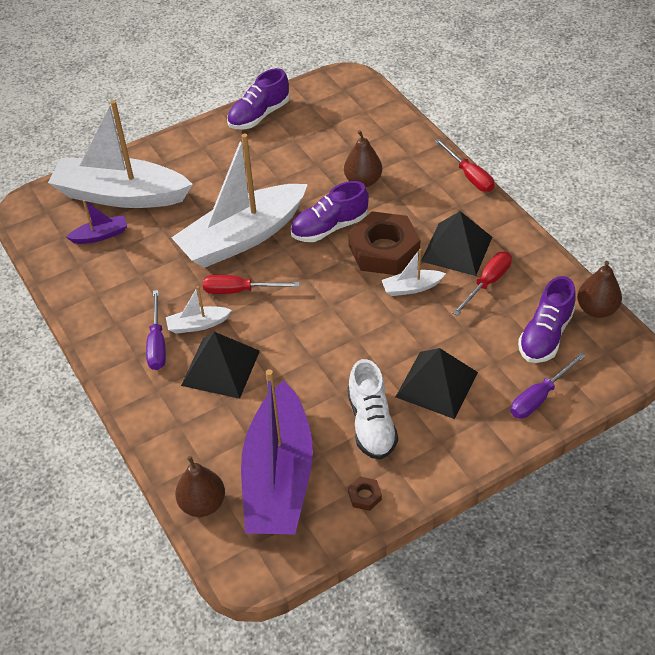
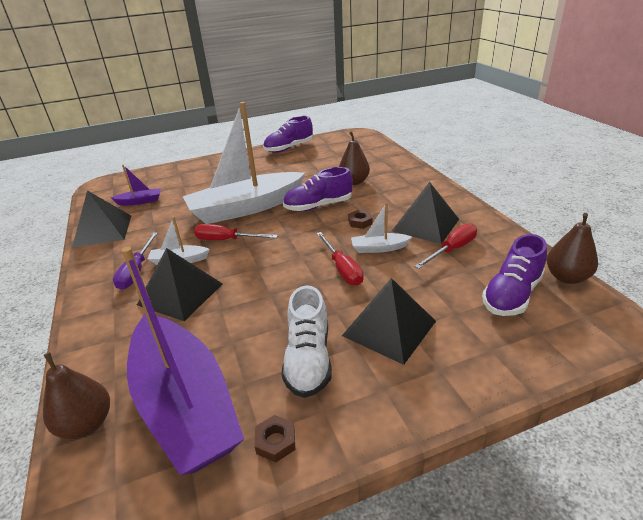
camera: 10 degrees right, 15 degrees down
white boat [48,100,193,208] -> none
purple boat [241,369,313,535] -> purple boat turned 45 degrees counterclockwise [122,247,244,475]
brown nut [348,211,420,275] -> brown nut [348,210,373,229], size x0.40
red screwdriver [435,139,495,192] -> red screwdriver moved to [316,232,364,286]
purple screwdriver [510,353,586,419] -> none
none -> black pyramid [72,191,131,248]

